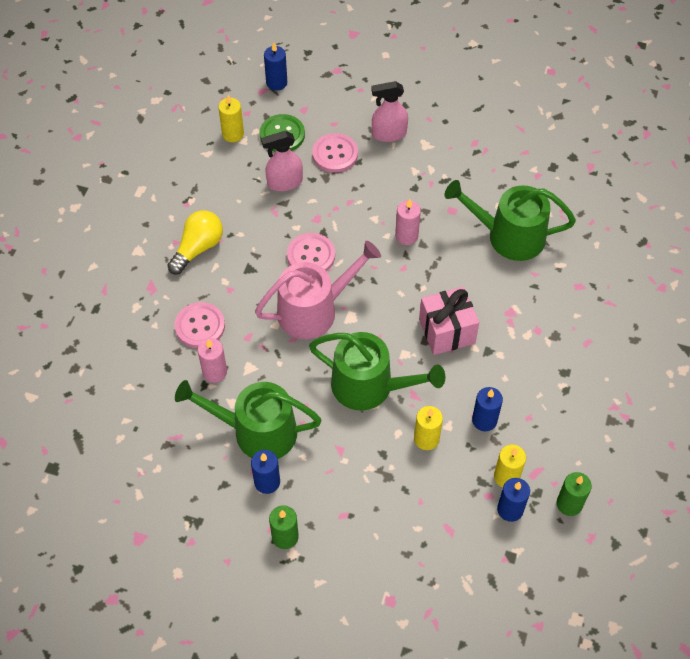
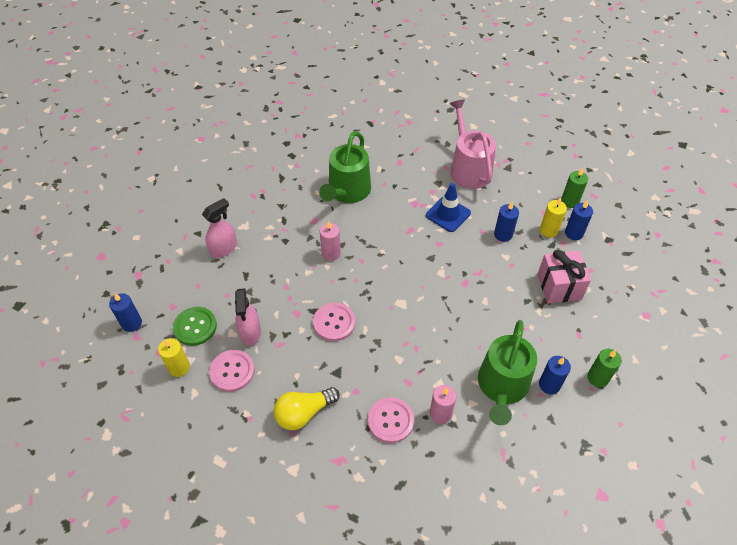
camera: 80 degrees left, 5 degrees down
yellow light bulb [167,210,223,275] -> yellow light bulb turned 75 degrees counterclockwise [274,387,340,430]
pink watering can [255,241,381,339] -> pink watering can moved to [449,99,496,189]
green watering can [309,332,445,410] -> none
pink button [312,133,358,173] -> pink button moved to [209,350,254,392]
pink spray bottle [371,81,408,142] -> pink spray bottle turned 135 degrees counterclockwise [202,198,237,258]
yellow candle [414,406,443,450] -> none
pink gift [419,287,479,355] -> pink gift moved to [537,250,591,304]
none -> blue traffic cone [426,183,471,232]

